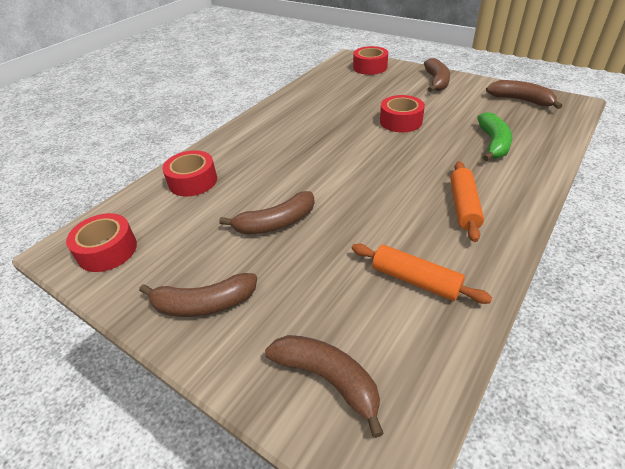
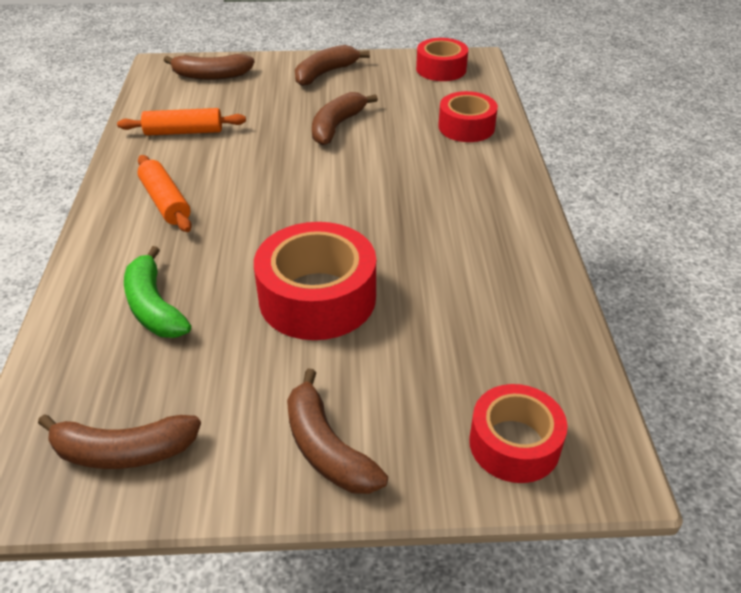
camera: 140 degrees right, 0 degrees up
red tape [380,95,425,132] -> red tape [254,222,376,340], size x1.57

